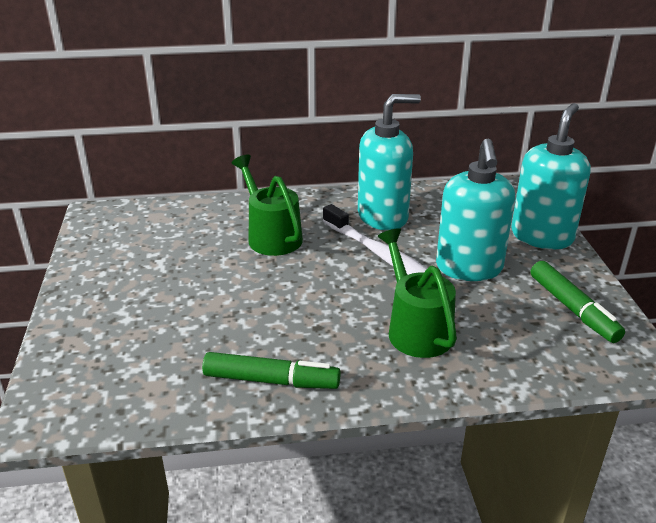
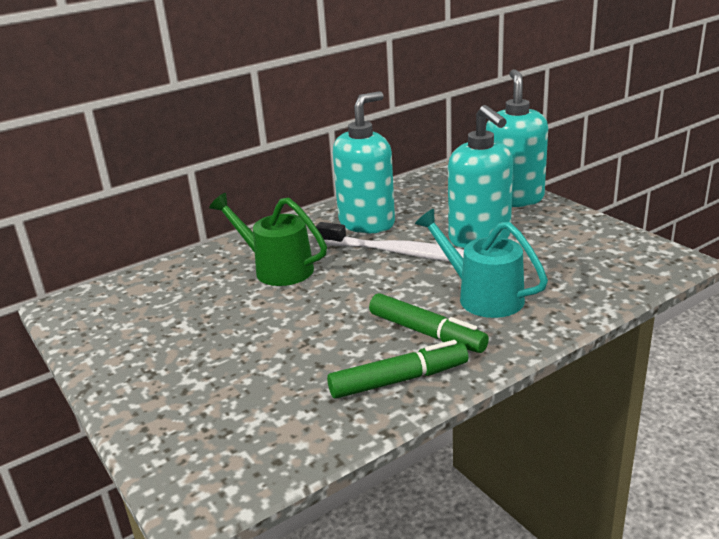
camera: 25 degrees left, 5 degrees down
green watering can [378,228,457,358] -> turquoise watering can [415,209,548,318]
green marker [531,261,625,343] -> green marker moved to [369,293,489,353]

